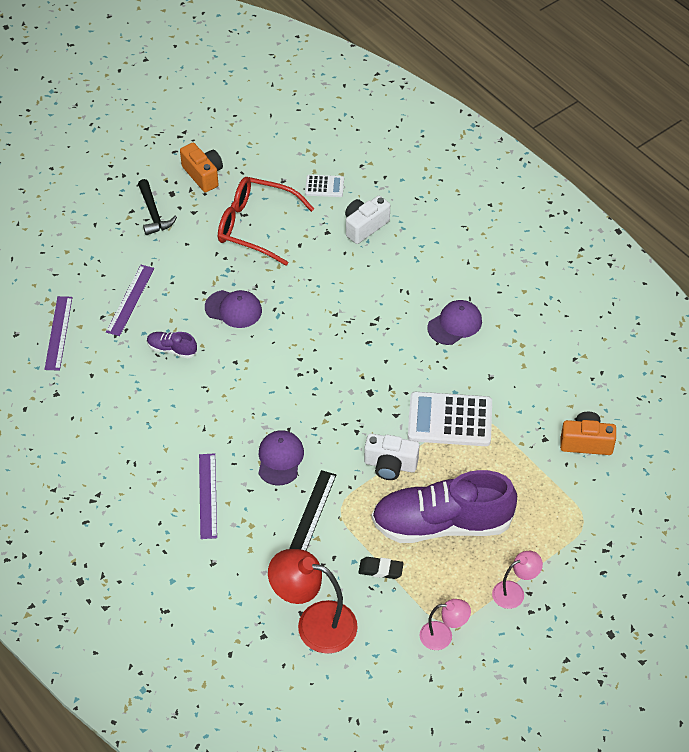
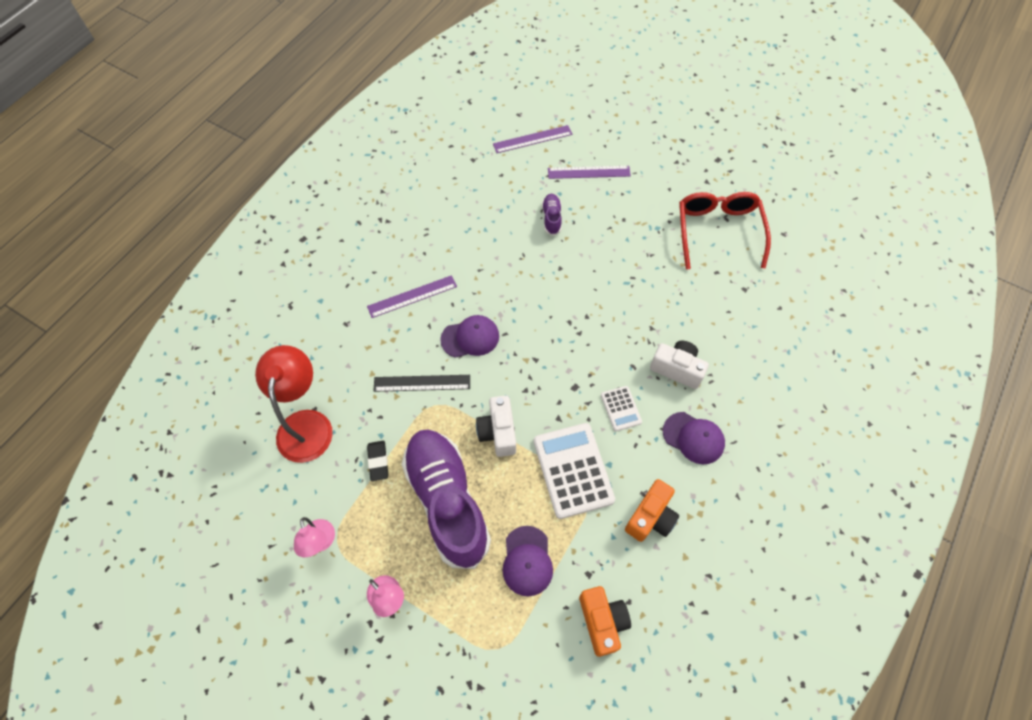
camera: 70 degrees right, 10 degrees up
black hammer [138,179,177,235] -> none
orange camera [180,143,223,192] -> orange camera moved to [625,479,679,542]
purple cap [205,290,262,328] -> purple cap moved to [503,526,553,596]
white calculator [305,175,344,197] -> white calculator moved to [601,386,642,431]
white camera [345,195,390,244] -> white camera moved to [650,341,709,389]

